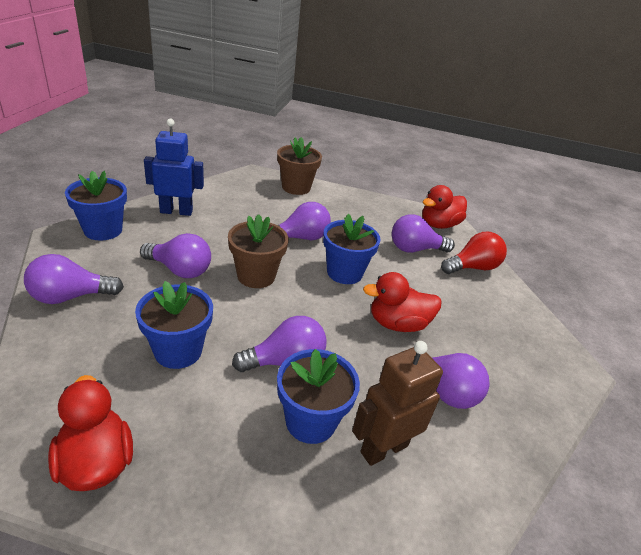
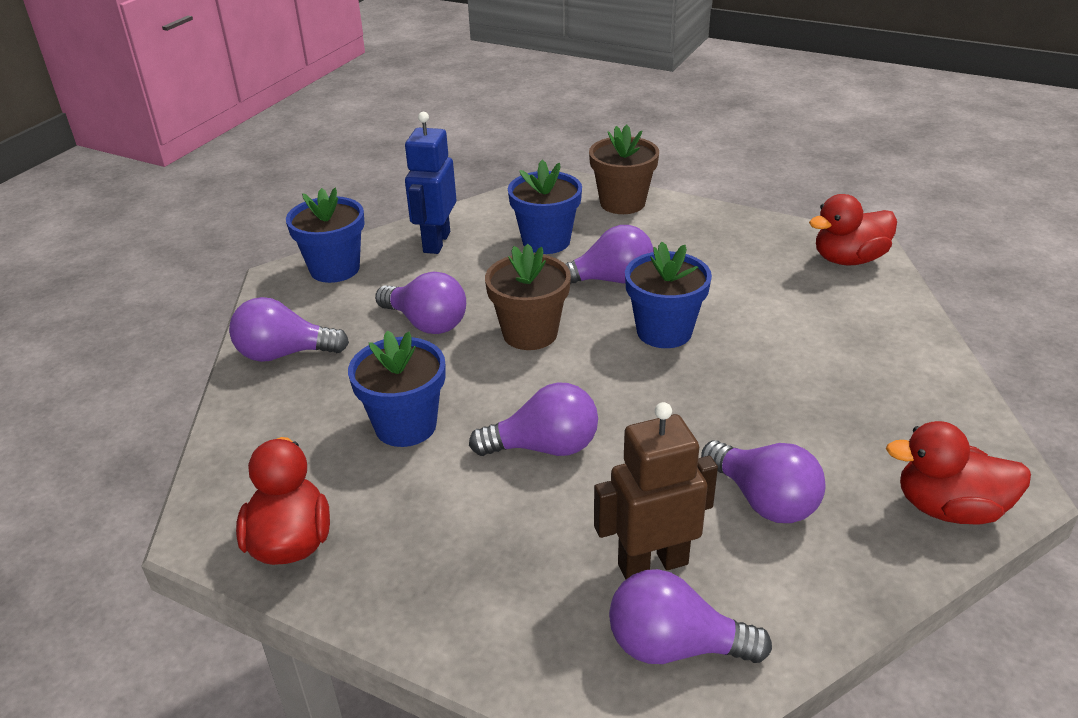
camera: 20 degrees right, 0 degrees up
blue robot [144,119,204,216] -> blue robot turned 90 degrees counterclockwise [405,112,456,254]
blue flower pot [277,349,360,444] -> blue flower pot moved to [508,160,582,254]
red duck [363,272,442,332] -> red duck moved to [886,421,1031,525]
purple light bulb [392,214,455,253] -> purple light bulb moved to [609,569,772,664]
red light bulb [441,232,507,274] -> none

